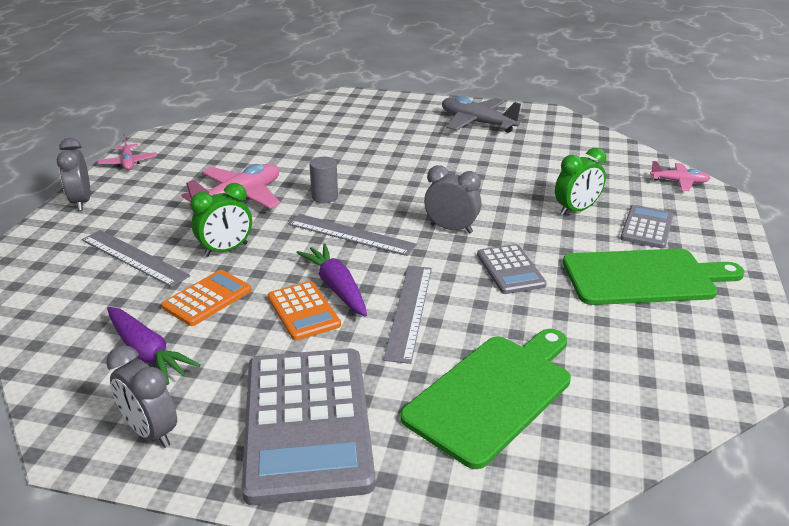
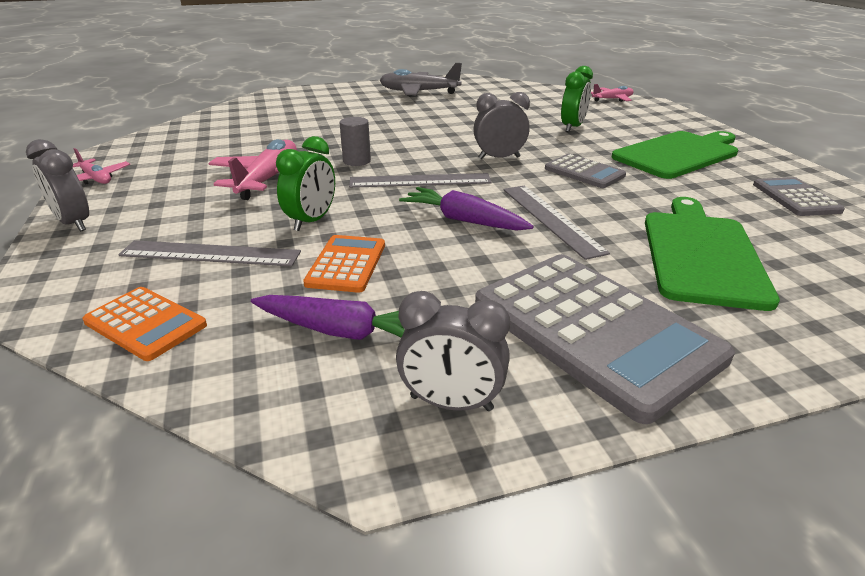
camera: 30 degrees left, 0 degrees up
orange calculator [268,281,341,341] -> orange calculator moved to [82,287,207,361]
grey calculator [620,205,673,249] -> grey calculator moved to [753,177,845,216]

